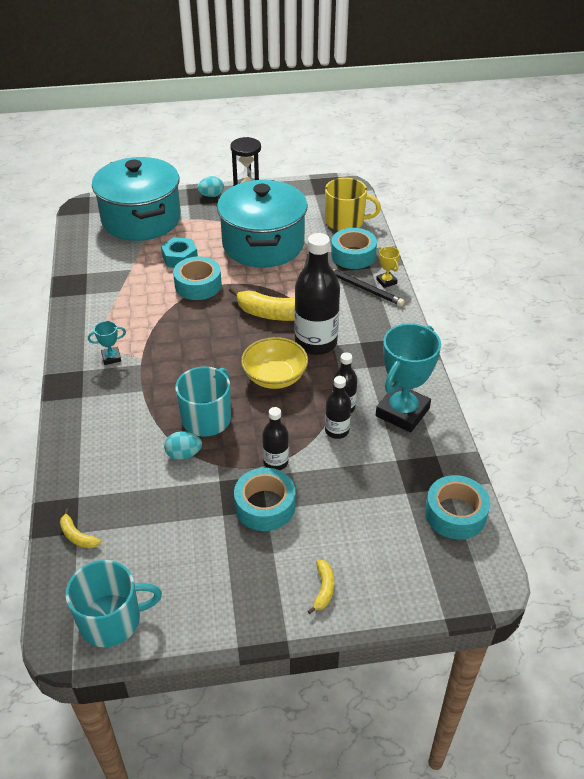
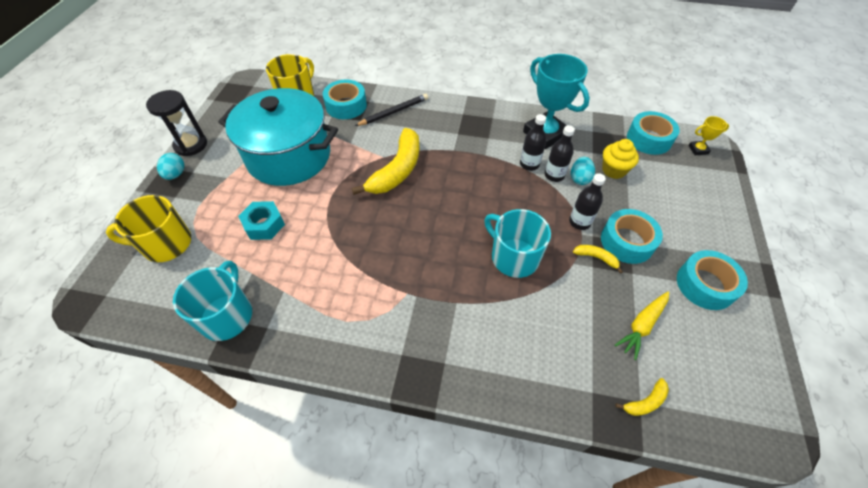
camera: 70 degrees left, 10 degrees up
turquoise mug [65,560,162,647] -> turquoise mug moved to [173,261,252,341]
turquoise trophy [88,321,126,365] -> none
turquoise pot [92,157,181,241] -> yellow mug [106,195,191,262]
turquoise egg [164,431,202,460] -> turquoise egg moved to [571,157,595,185]
turquoise tape [173,256,222,300] -> turquoise tape moved to [677,250,748,310]
yellow bowl [241,337,308,389] -> none
black bottle [294,233,340,355] -> none
yellow banana [308,559,334,614] -> yellow banana moved to [573,245,623,274]
yellow trophy [376,246,400,288] -> yellow trophy moved to [689,116,729,155]
none -> yellow cupcake [602,139,639,179]
none -> yellow carrot [615,291,669,360]

